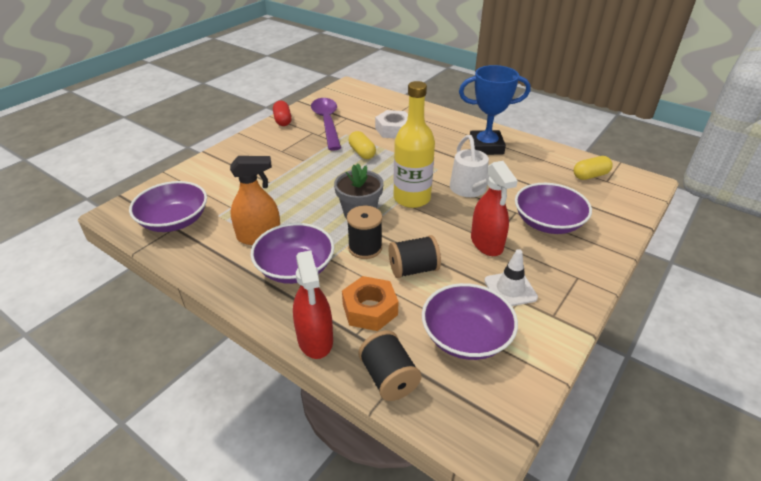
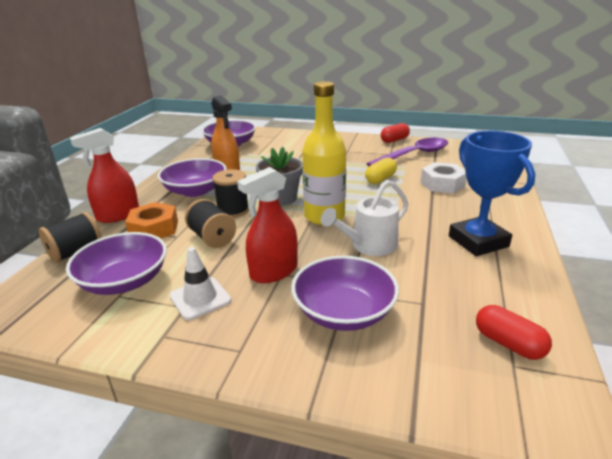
camera: 70 degrees right, 10 degrees down
yellow capsule [573,156,613,180] -> red capsule [476,305,552,360]

